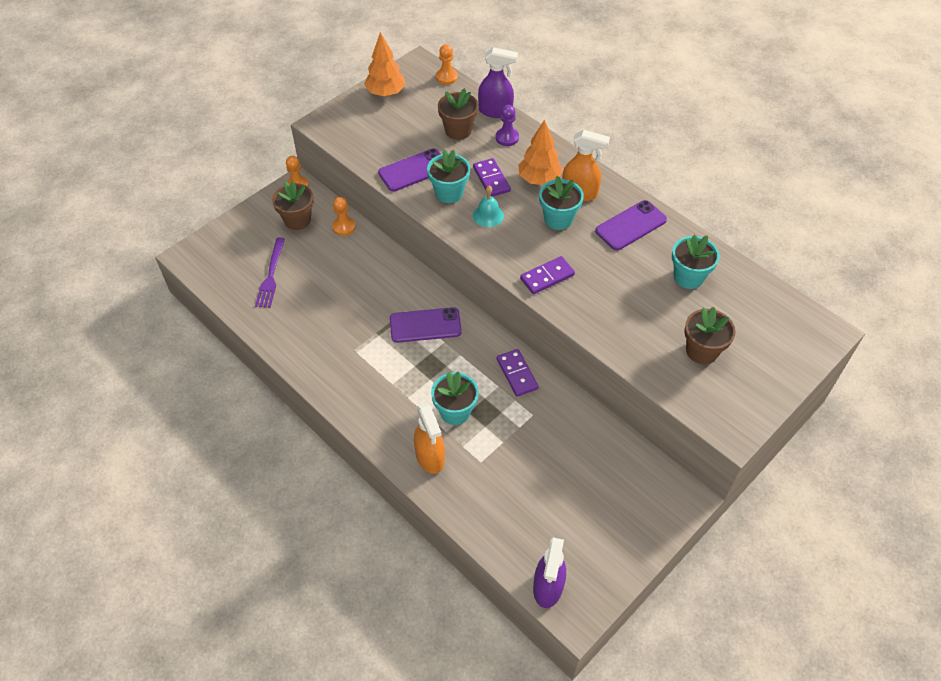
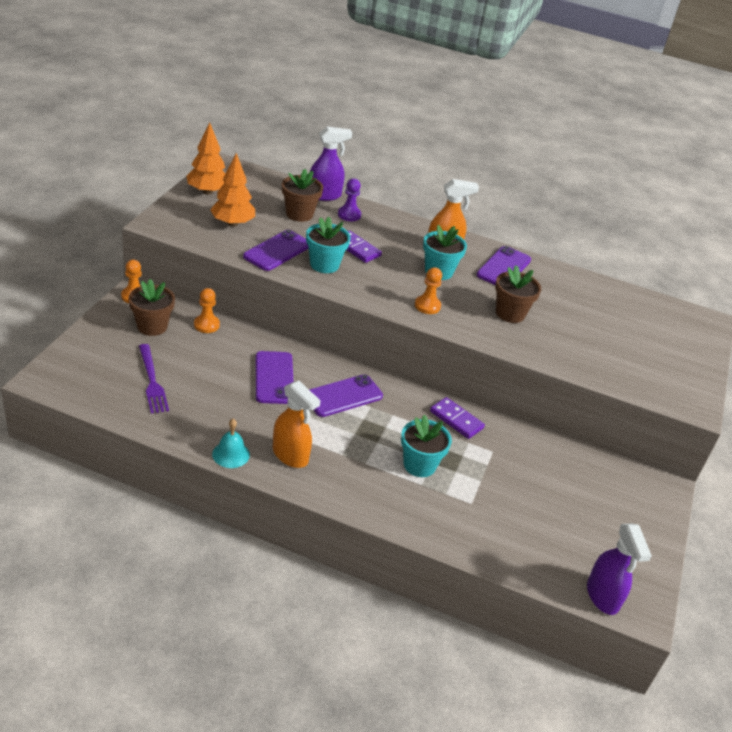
camera: 30 degrees left, 15 degrees down
orange spray bottle [414,403,445,474] -> orange spray bottle moved to [273,381,321,468]
orange pawn [436,44,458,85] -> orange pawn moved to [415,267,442,314]
turquoise bell [473,186,504,227] -> turquoise bell moved to [212,419,250,468]
orange tree [518,119,563,185] -> orange tree moved to [210,153,255,227]
purple domino [520,256,575,294] -> none
turquoise flower pot [672,235,720,289] -> none
brown flower pot [684,307,736,364] -> brown flower pot moved to [495,265,542,323]
none -> purple phone [256,351,293,404]

